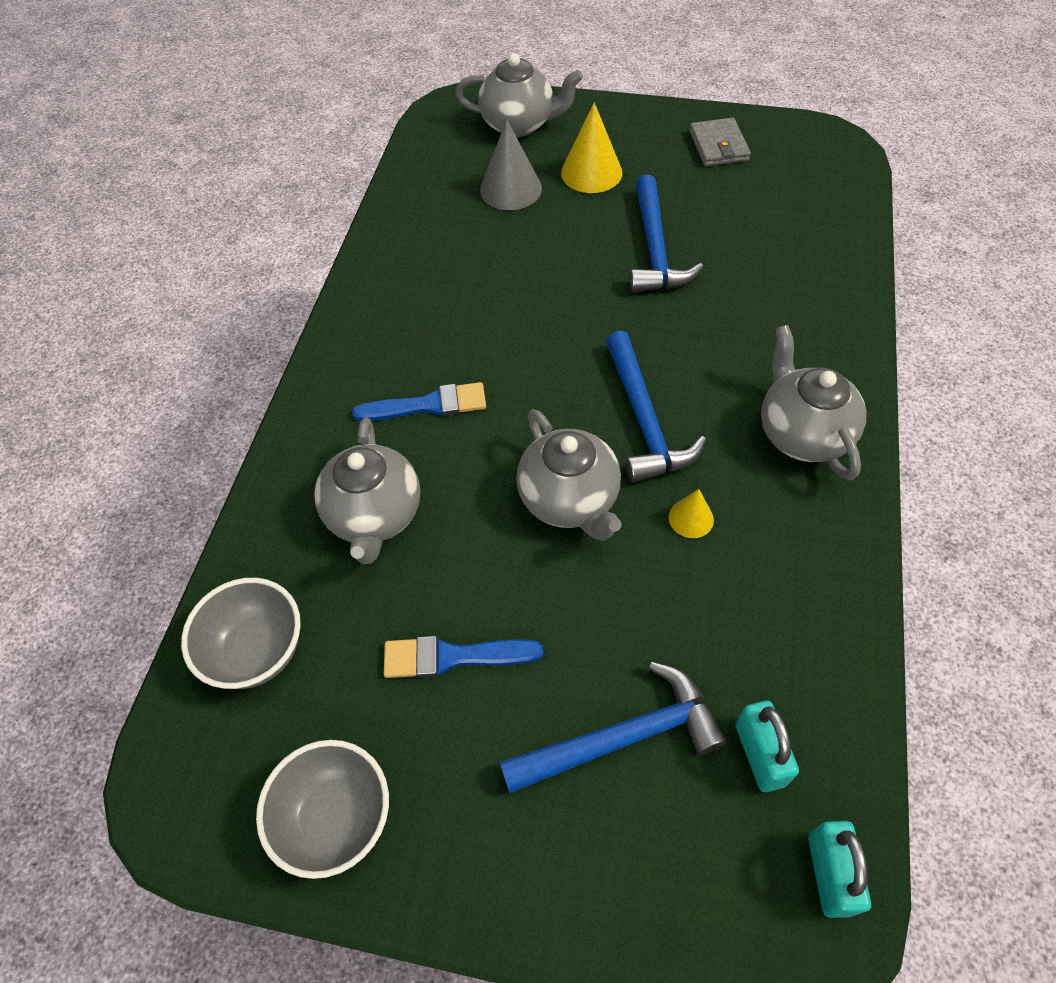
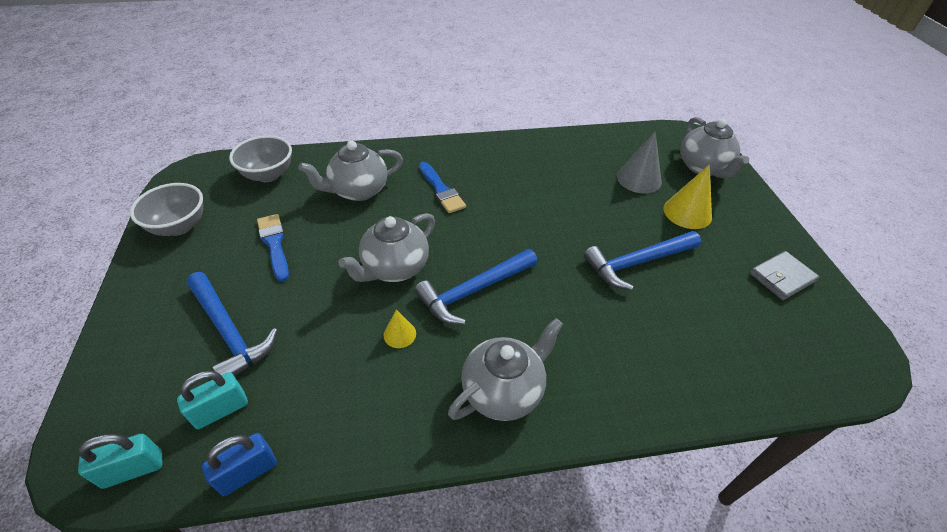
camera: 65 degrees right, 10 degrees down
none -> blue padlock [202,433,277,496]

